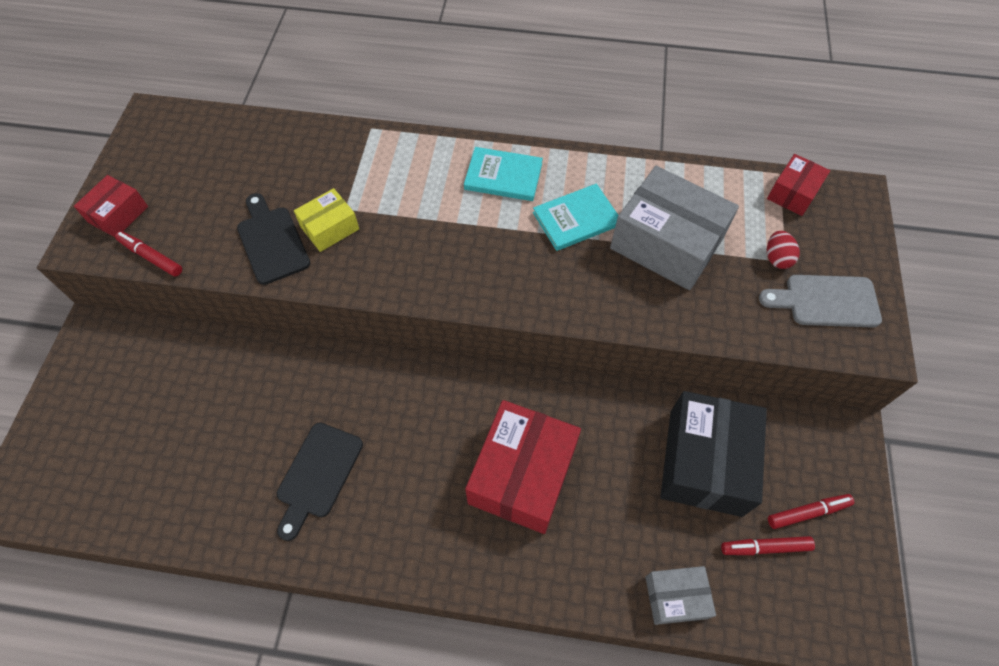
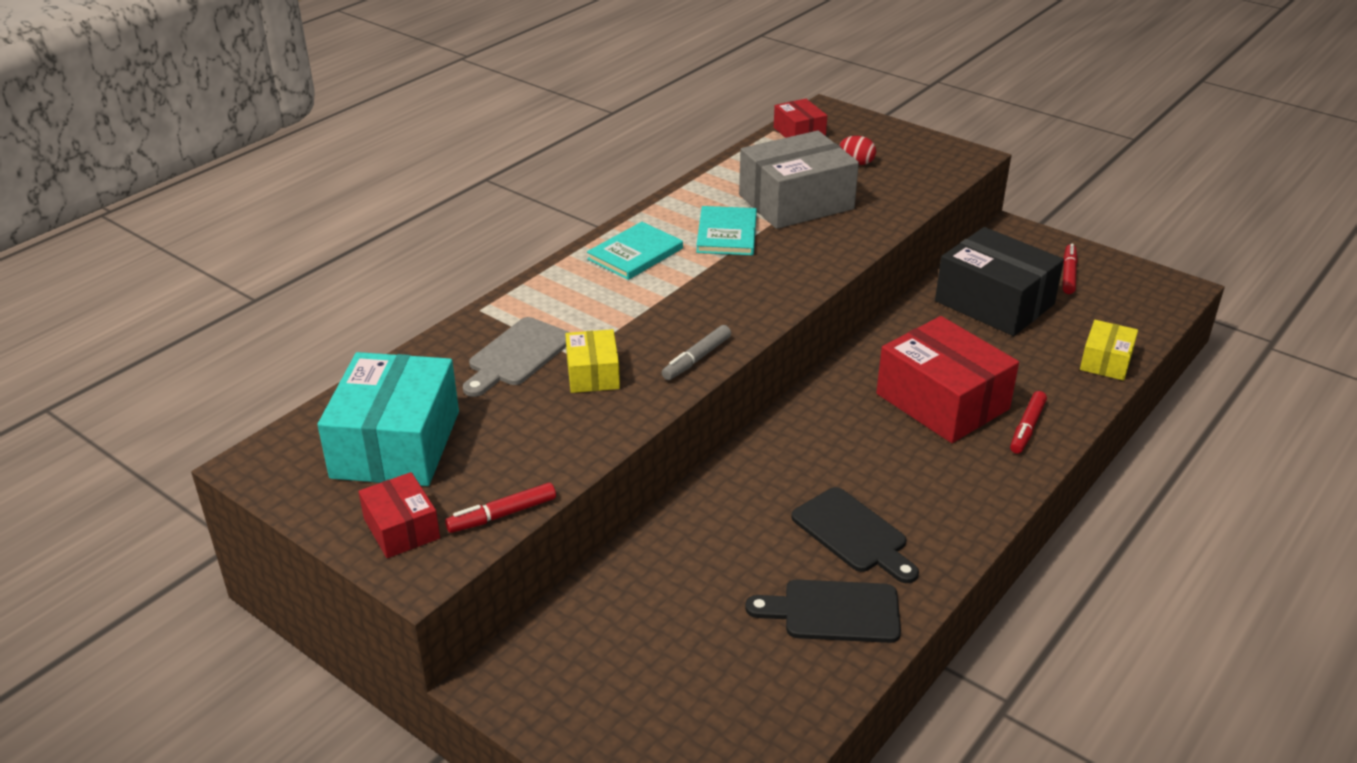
camera: 60 degrees left, 25 degrees down
black cutting board [237,193,310,285] -> black cutting board moved to [745,580,901,643]
grey box [646,566,716,625] -> yellow box [1080,320,1138,380]
red marker [721,536,815,555] -> red marker moved to [1010,391,1047,454]
grey cutting board [759,275,882,328] -> grey cutting board moved to [463,317,570,397]
none -> turquoise box [318,352,459,486]
none -> grey marker [662,325,731,380]

